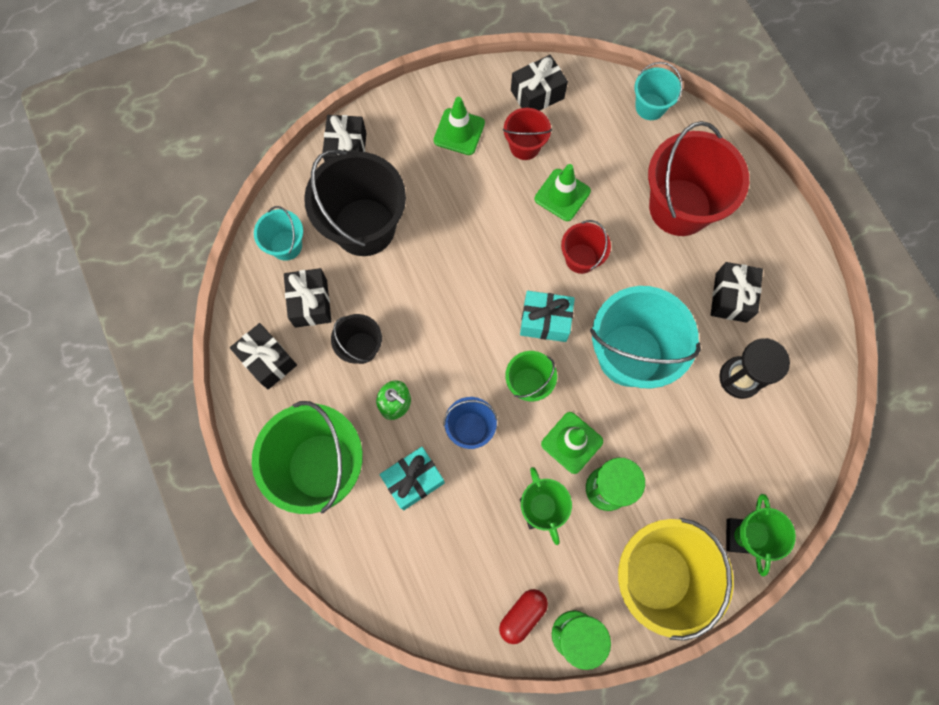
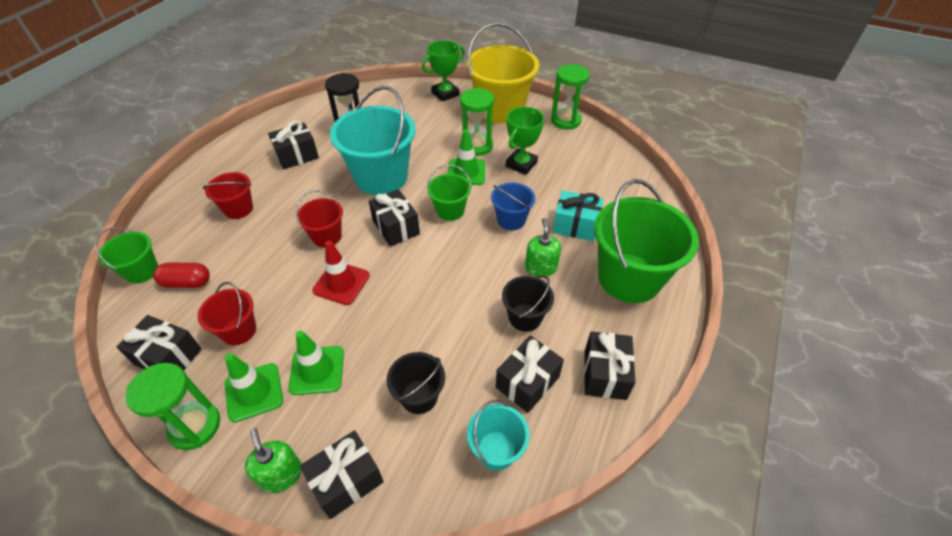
camera: 130 degrees left, 25 degrees down
black bucket [304,149,406,256] -> black bucket [387,352,445,414], size x0.51
red capsule [499,589,548,644] -> red capsule moved to [153,263,210,288]
turquoise gift [520,291,575,342] -> black gift [369,189,420,247]
green traffic cone [535,164,591,221] -> green traffic cone moved to [288,331,344,395]
turquoise bucket [634,62,683,120] -> green bucket [95,227,158,284]
red bucket [648,121,749,236] -> red bucket [203,172,253,219], size x0.51
none -> green hourglass [126,363,220,450]
none -> green soap dispenser [245,428,302,493]
none -> red traffic cone [312,241,370,305]

